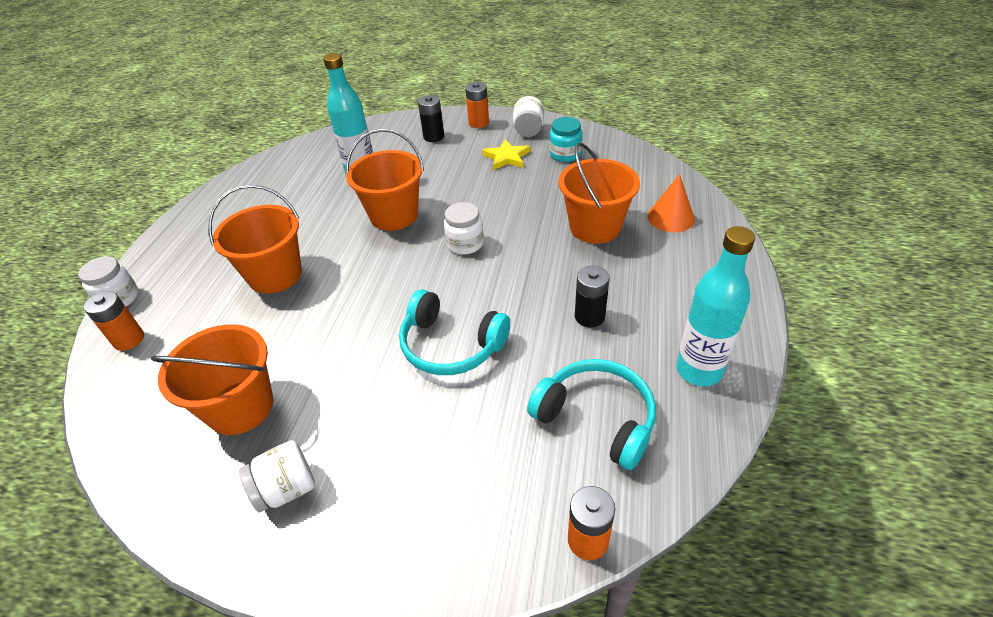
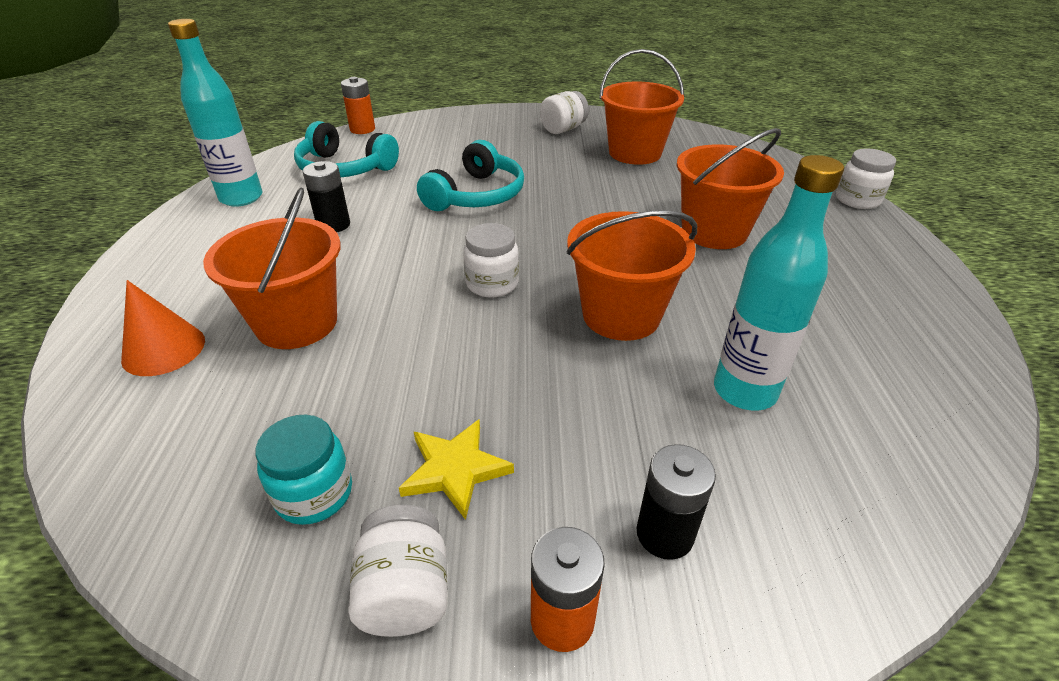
camera: 165 degrees right, 5 degrees down
orange battery [84,291,144,351] -> none
turquoise headphones [399,289,510,375] -> turquoise headphones turned 105 degrees clockwise [417,140,524,211]

